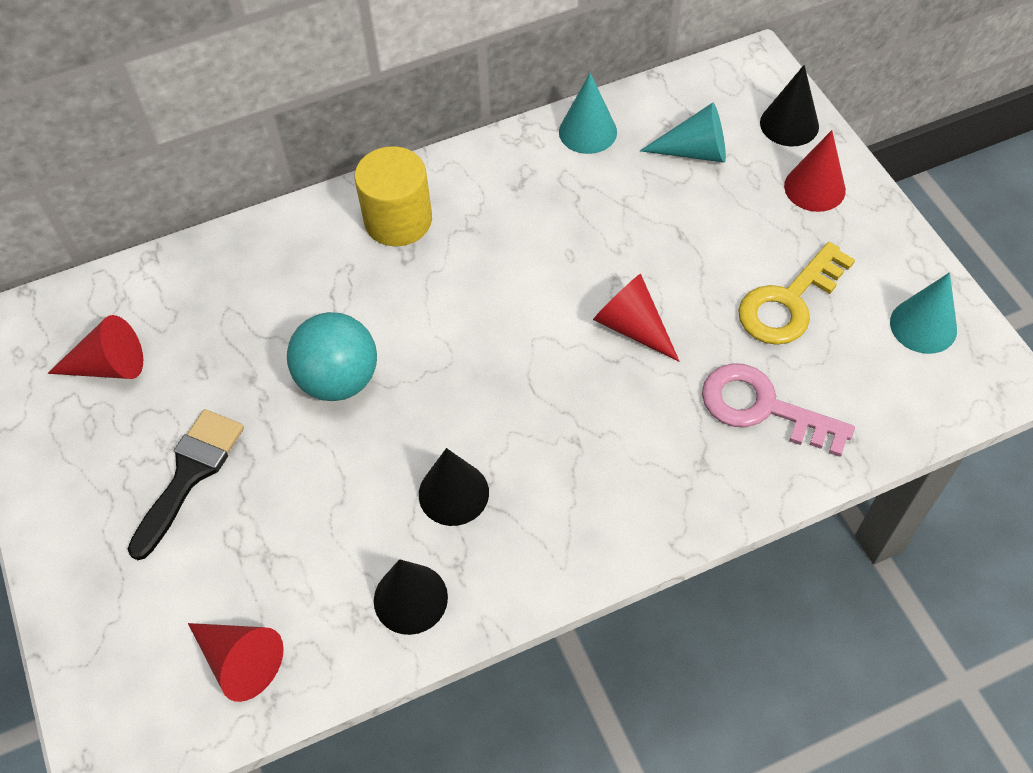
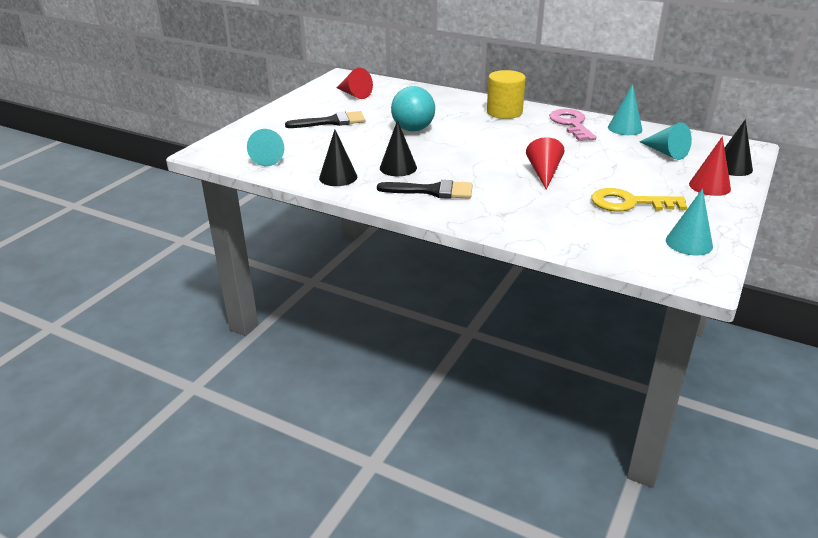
camera: 50 degrees right, 25 degrees down
red cone [188,623,284,702] -> turquoise cone [247,129,284,166]
pink key [702,363,855,457] -> pink key moved to [549,109,596,141]
none -> black brush [377,180,472,199]

